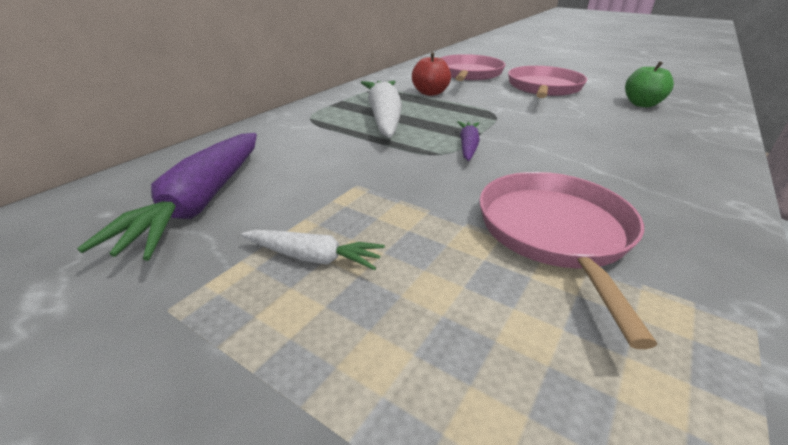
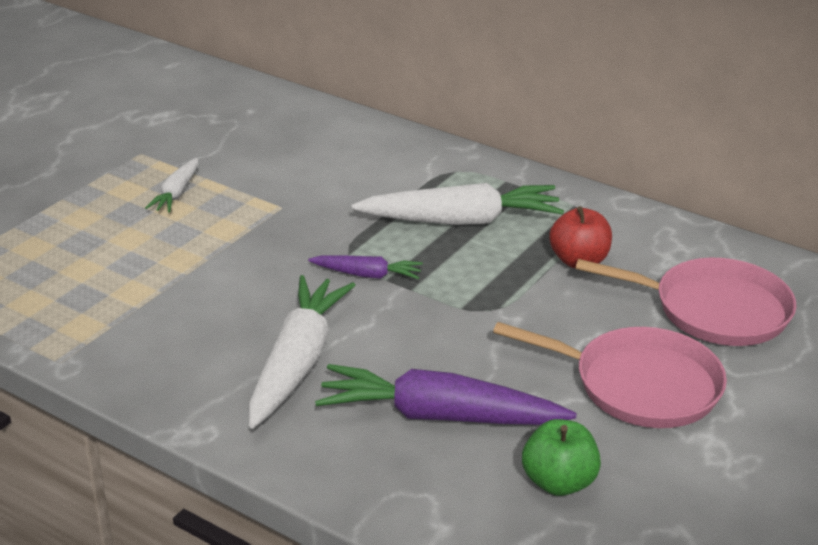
camera: 90 degrees right, 0 degrees up
purple carrot [77,133,257,261] -> purple carrot moved to [315,364,576,425]
pink pan [479,172,657,349] -> none
none -> white carrot [248,275,355,429]

